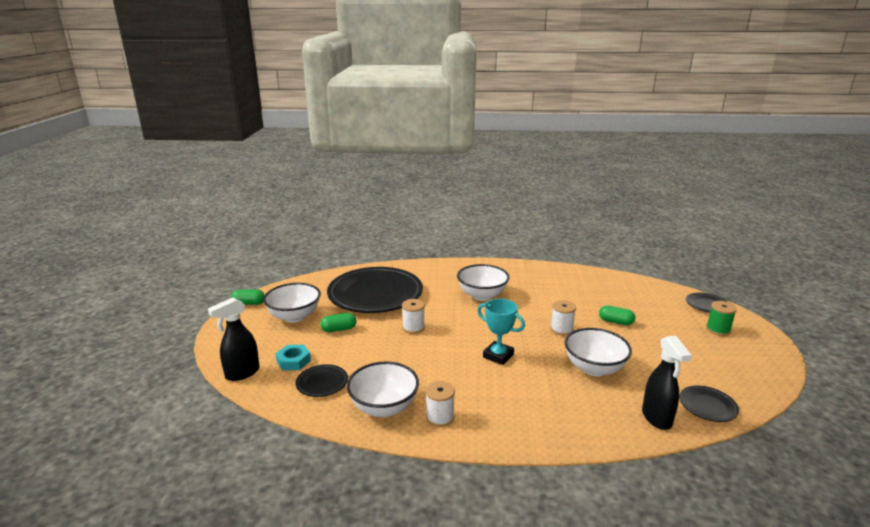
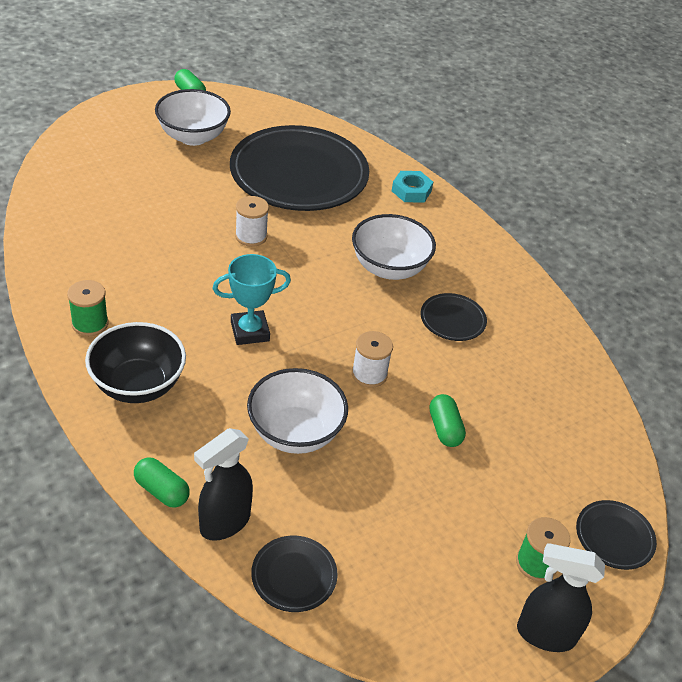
camera: 50 degrees right, 20 degrees up
black spray bottle [208,298,259,381] -> black spray bottle moved to [517,543,605,652]
turquoise nut [276,345,311,370] -> turquoise nut moved to [392,171,433,202]
black plate [296,364,348,397] -> black plate moved to [421,293,487,341]
green capsule [321,313,356,332] -> green capsule moved to [134,457,190,508]
white bowl [347,362,419,417] -> none
white spool [426,381,455,427] -> green spool [67,280,108,336]
turquoise trophy [477,299,525,365] -> turquoise trophy turned 75 degrees clockwise [213,254,291,345]
none -> black bowl [85,322,186,403]

